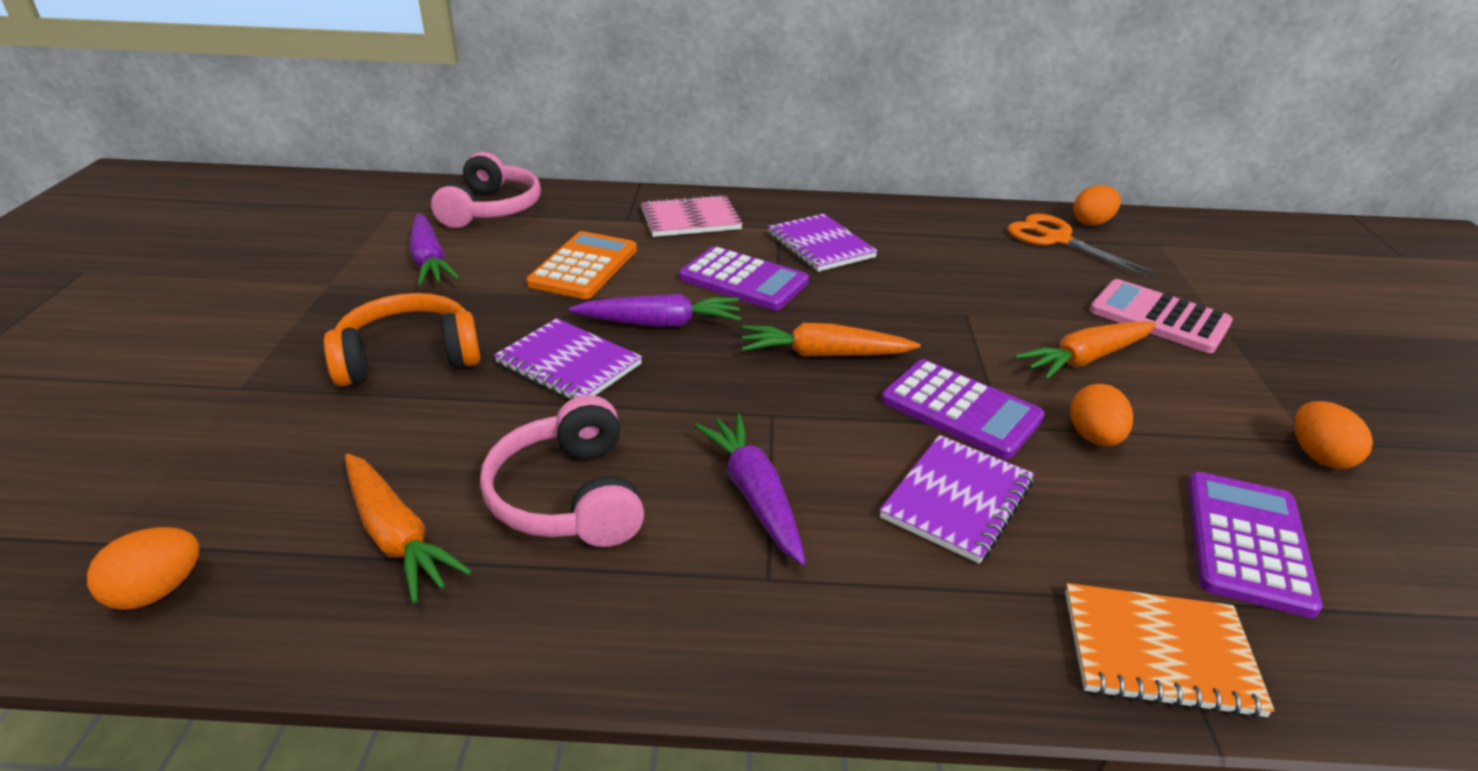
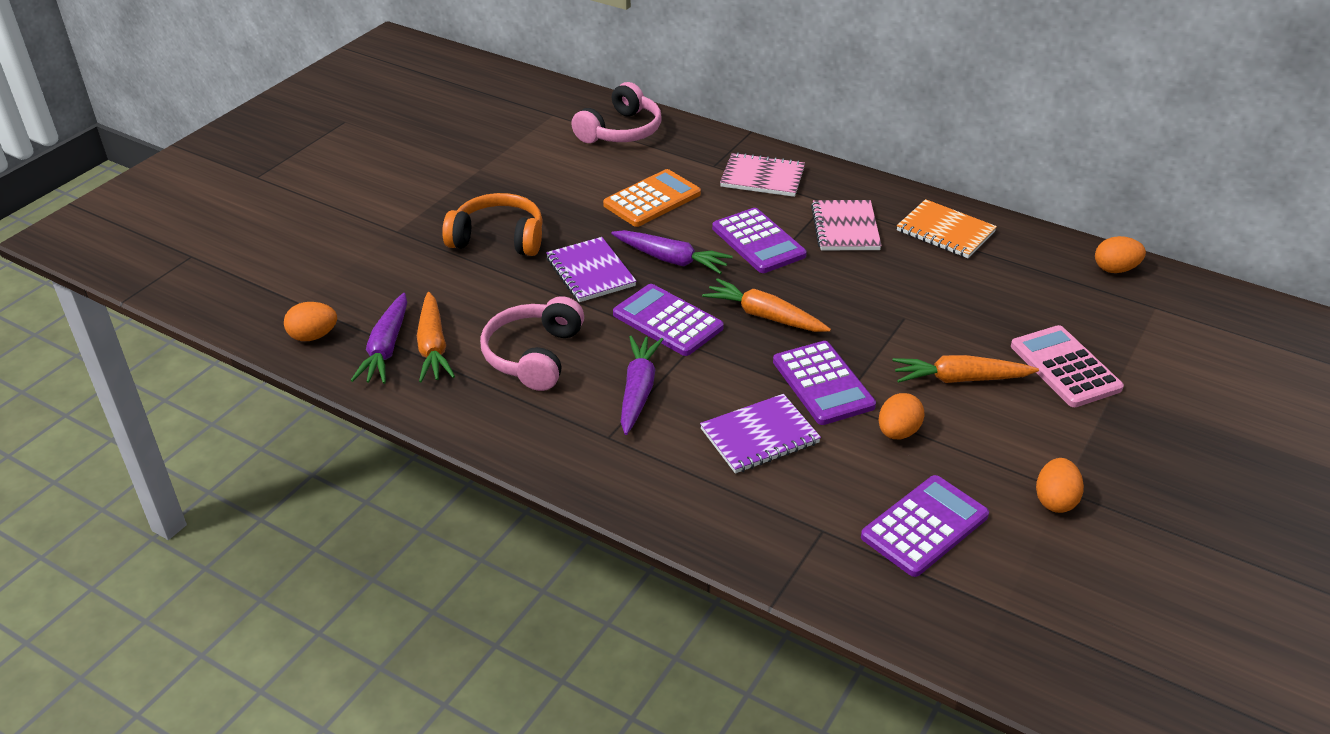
camera: 30 degrees right, 5 degrees up
purple carrot [409,214,460,286] -> purple carrot moved to [350,293,407,384]
purple notebook [768,214,878,272] -> pink notebook [811,200,882,250]
orange scissors [1008,214,1156,277] -> none
orange notebook [1065,583,1275,718] -> orange notebook moved to [897,199,997,258]
none -> purple calculator [613,284,724,356]

